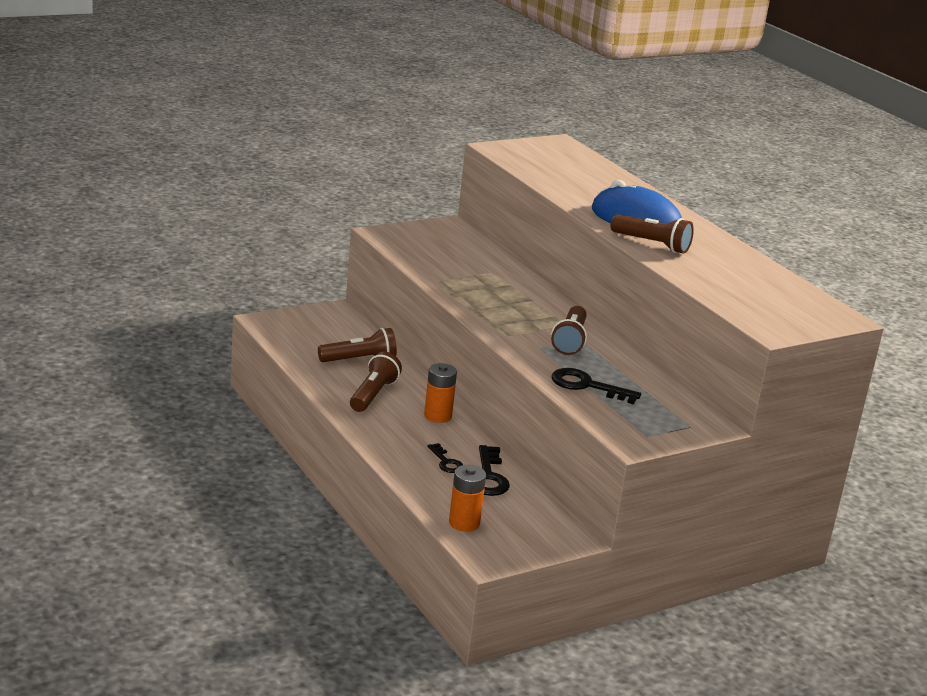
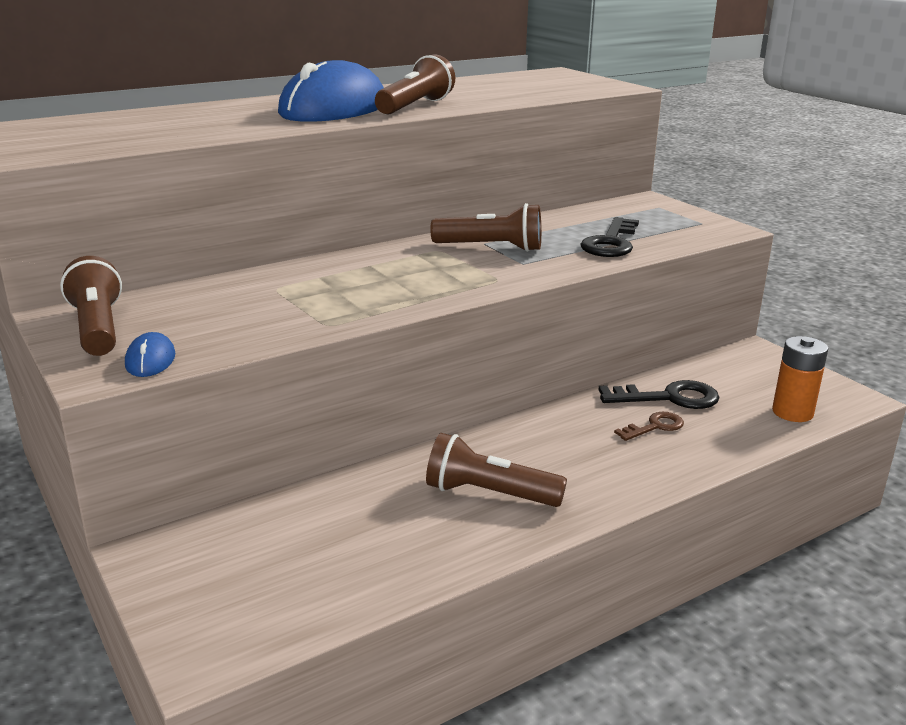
camera: 90 degrees left, 0 degrees up
brown flashlight [318,328,397,362] -> brown flashlight moved to [60,256,122,356]
orange battery [424,363,457,423] -> none
black key [427,443,463,473] -> brown key [614,412,684,441]
none -> blue mouse [125,332,175,377]

